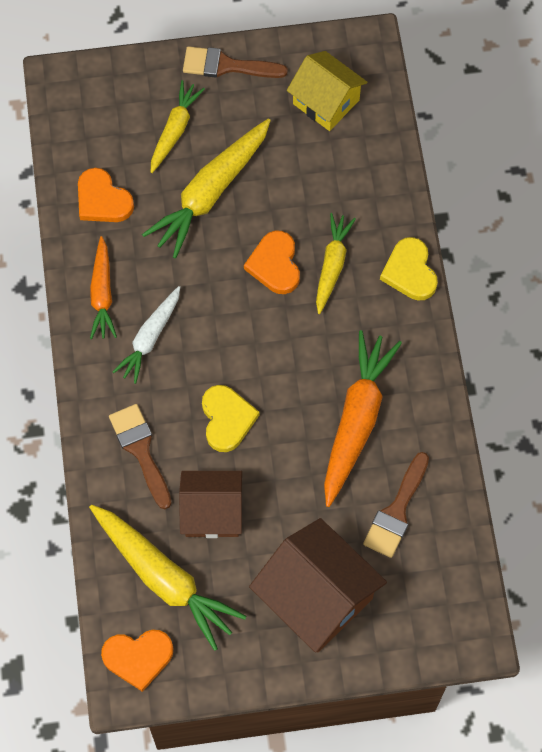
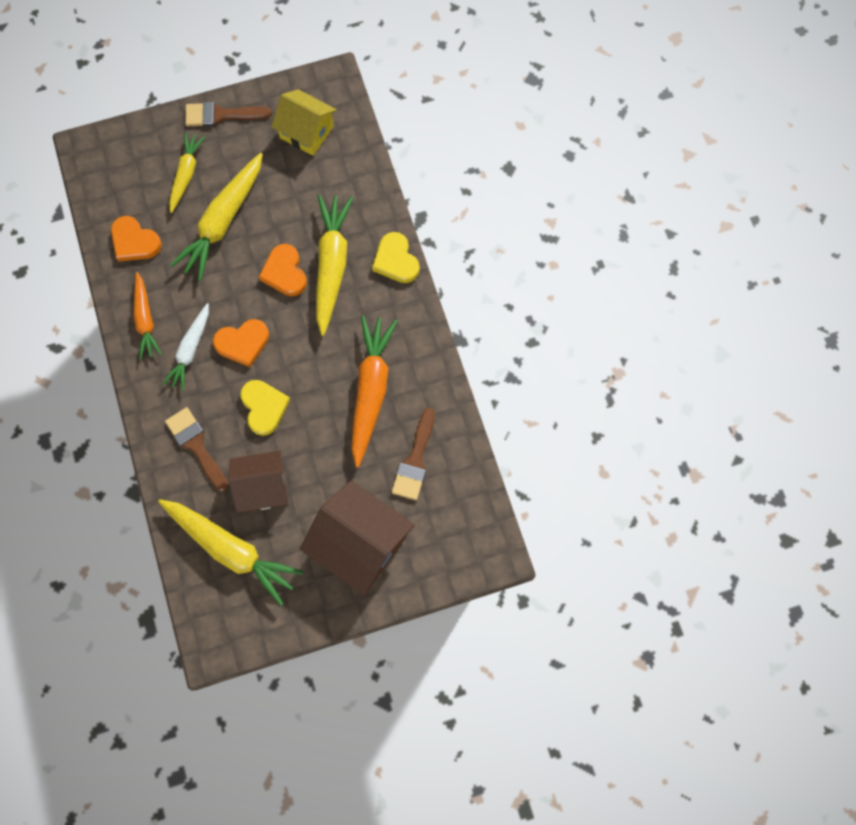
camera: 10 degrees left, 5 degrees up
orange heart [101,630,173,692] -> orange heart moved to [213,319,269,367]
yellow carrot [316,213,356,314] -> yellow carrot [316,195,353,336], size x1.64

